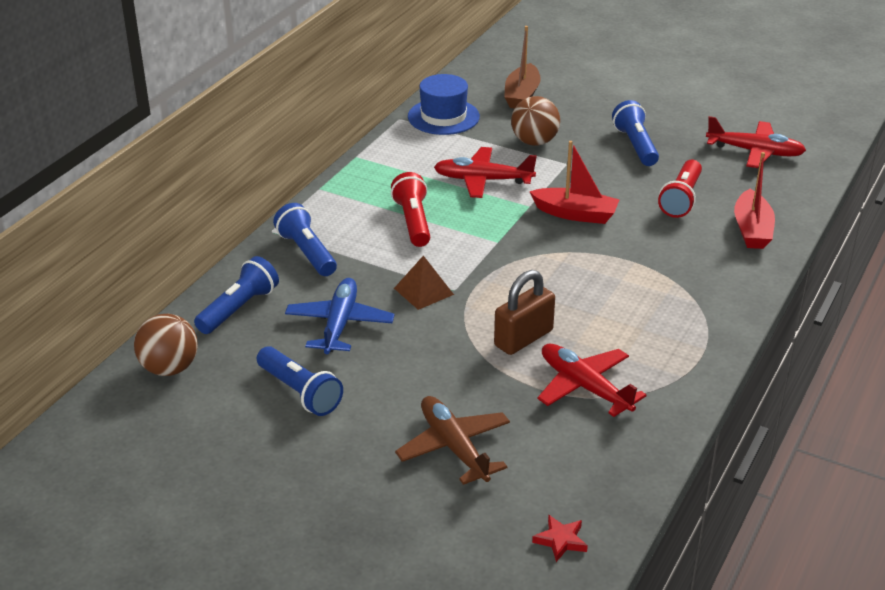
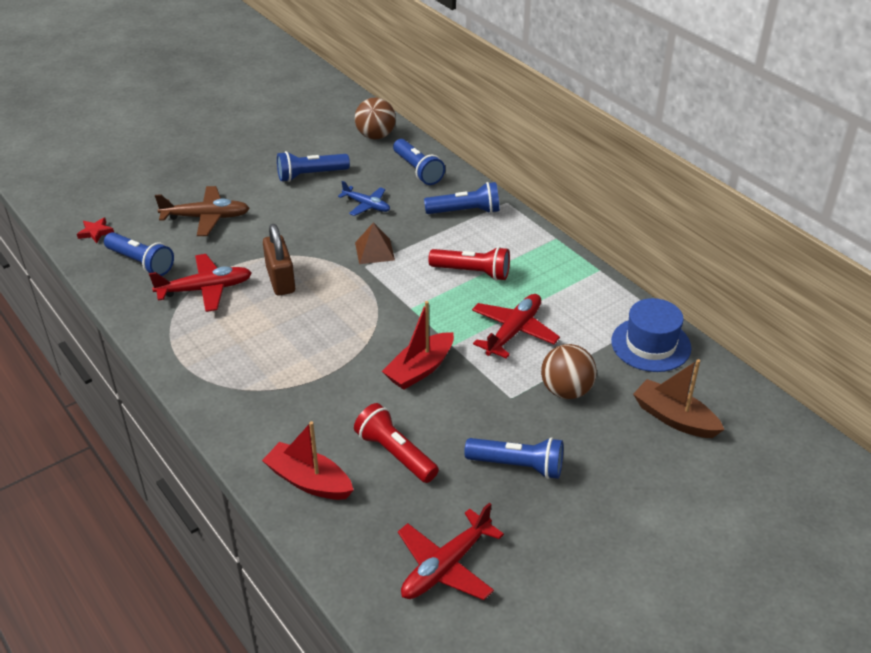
camera: 115 degrees right, 5 degrees up
blue plane [285,278,395,354] -> blue plane [338,181,390,216], size x0.65
none -> blue flashlight [104,232,174,276]

